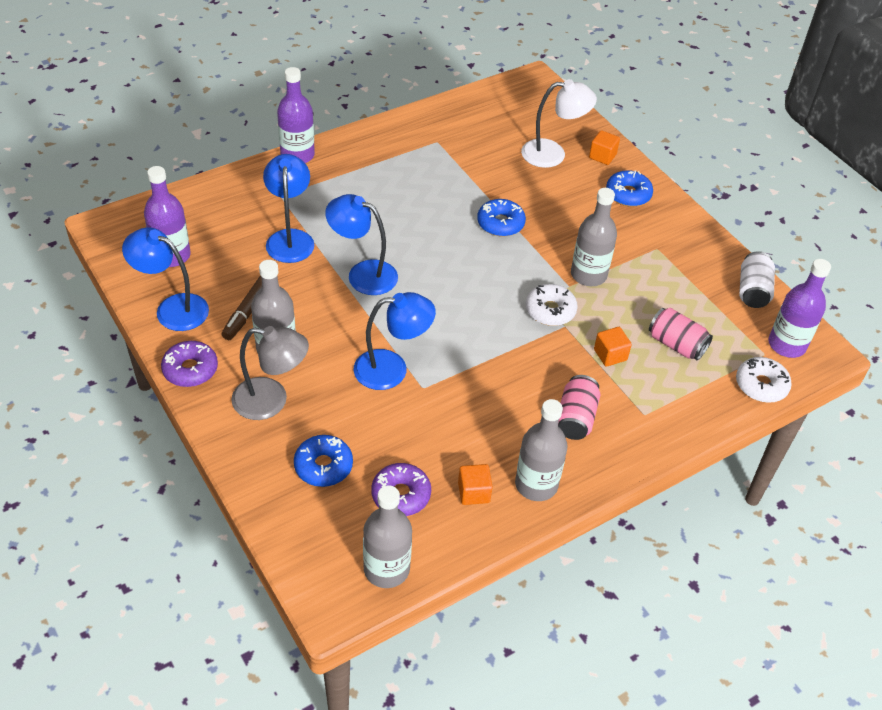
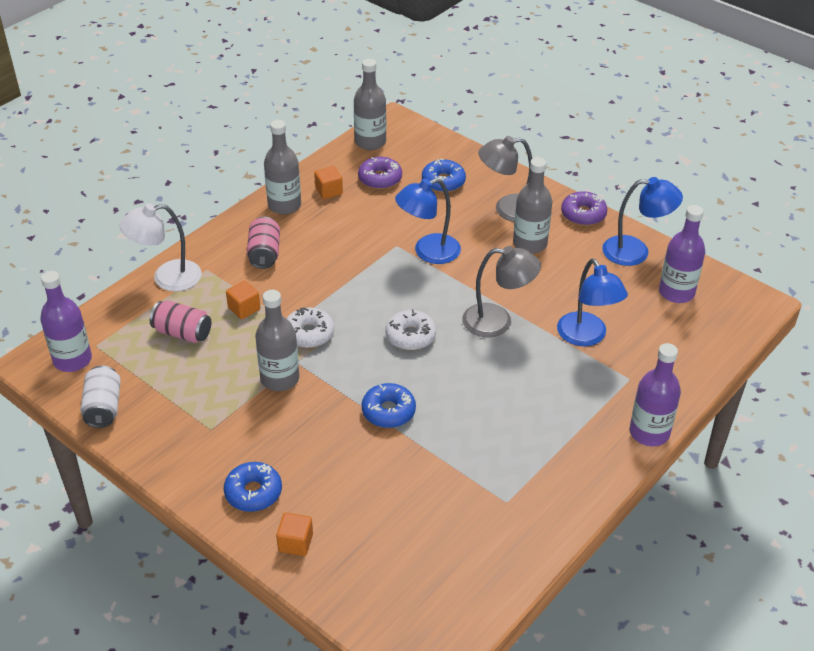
camera: 165 degrees right, 5 degrees down
brown marker [222,276,262,340] -> none
blue lamp [325,194,398,295] -> grey lamp [462,246,541,337]
white lamp [521,79,597,168] -> white lamp moved to [119,204,202,291]
white donut [736,357,792,403] -> white donut moved to [385,309,436,350]

